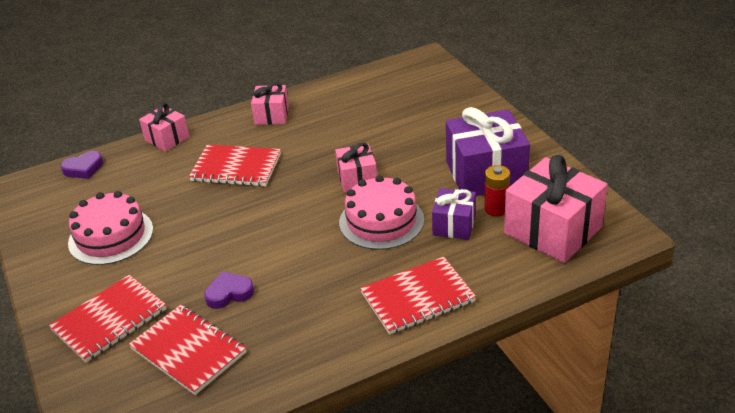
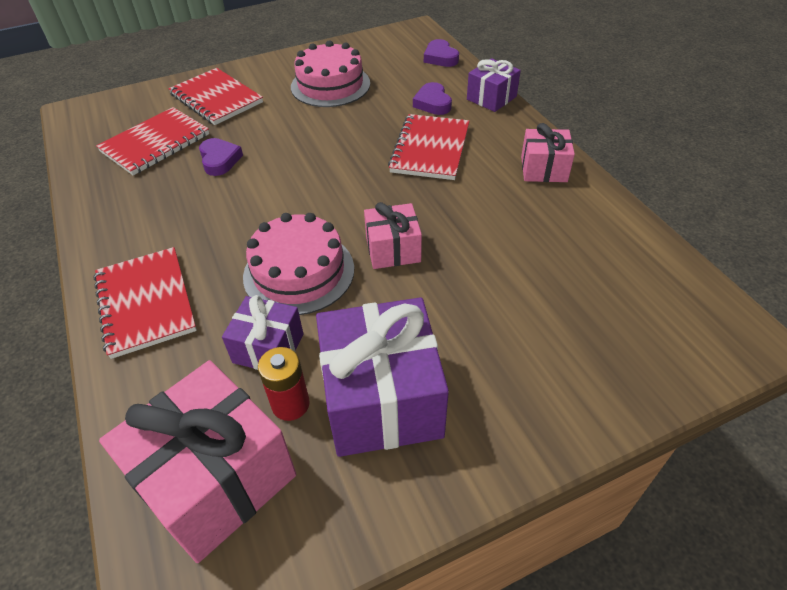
camera: 90 degrees right, 10 degrees up
pink gift [139,103,189,152] -> purple gift [467,58,521,112]
none -> purple heart [413,82,452,115]

